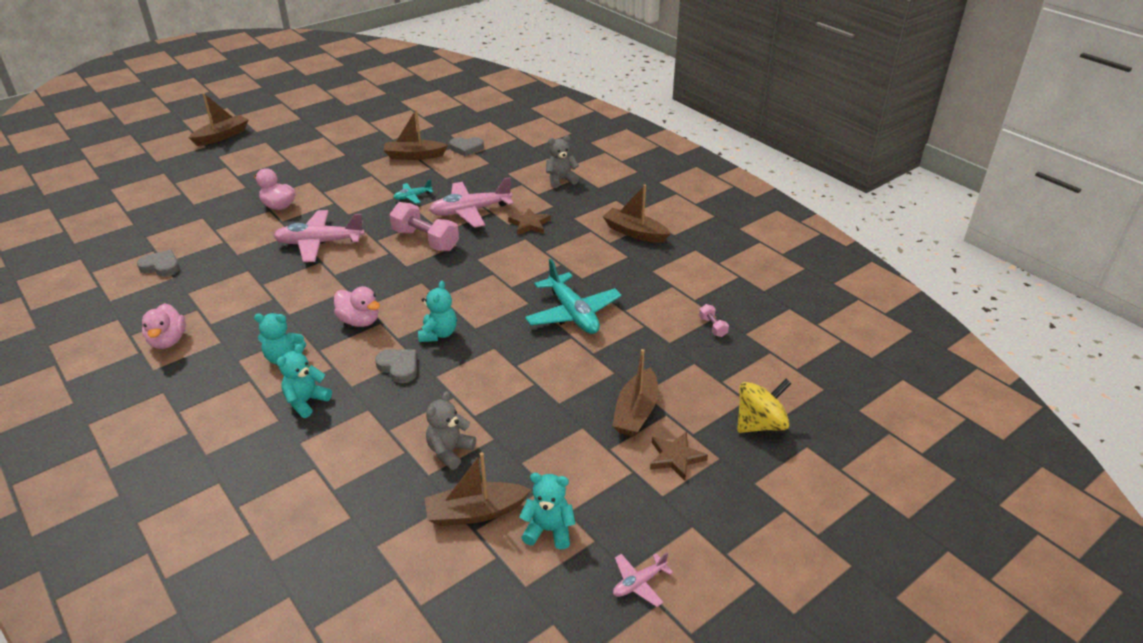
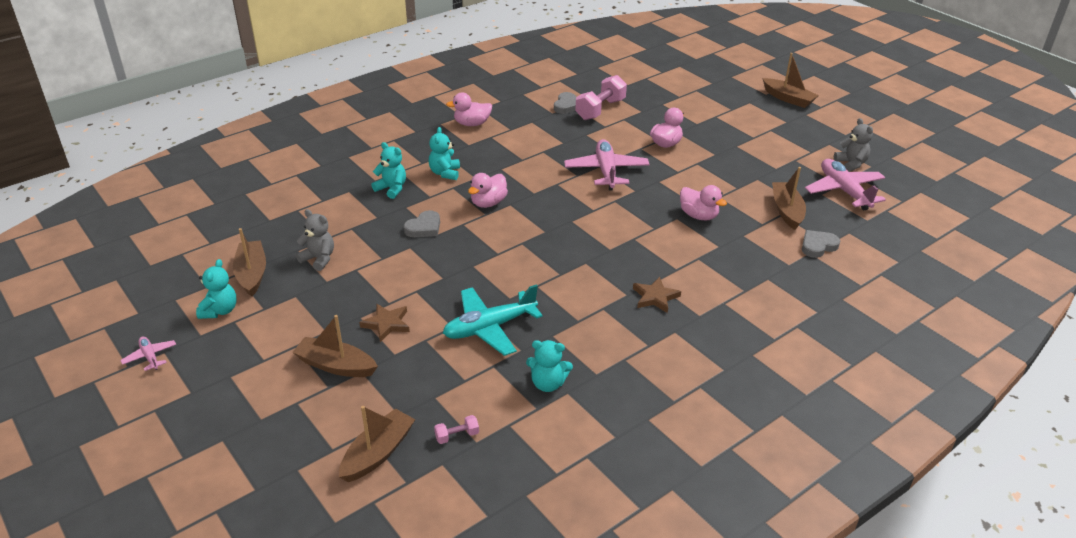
camera: 90 degrees right, 0 degrees up
pink dumbbell [389,202,459,251] -> pink dumbbell moved to [575,75,627,120]
turquoise plane [394,180,433,204] -> pink duck [680,185,727,221]
turquoise teddy bear [418,281,457,342] -> turquoise teddy bear moved to [526,340,573,392]
pink plane [429,177,513,228] -> pink plane moved to [805,159,886,210]
grey heart [449,137,484,157] -> grey heart turned 60 degrees clockwise [802,230,840,258]
grey teddy bear [546,135,579,188] -> grey teddy bear moved to [834,118,873,172]
brown boat [602,184,671,243] -> brown boat moved to [339,406,415,482]
brown star [650,432,708,481] -> brown star moved to [359,304,410,342]
yellow spinning top [737,379,792,433] -> none

